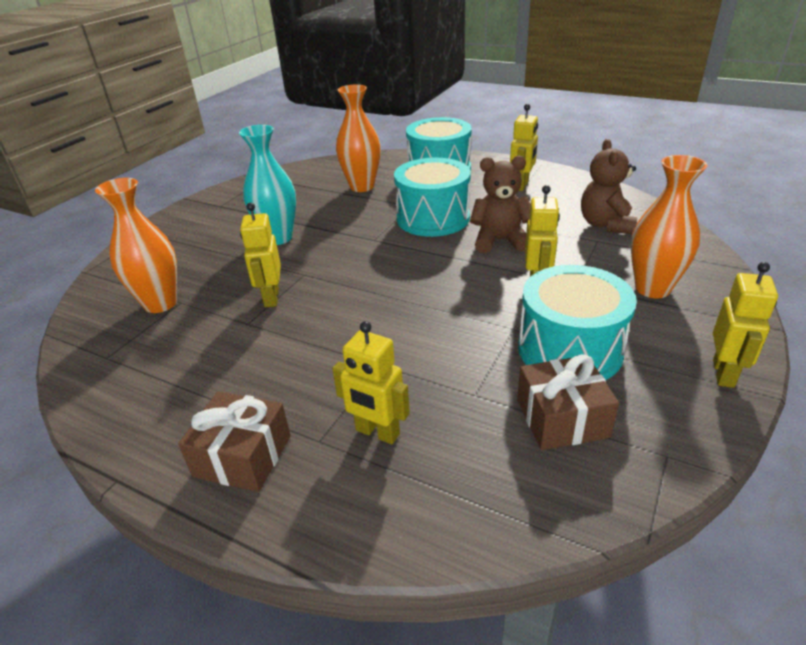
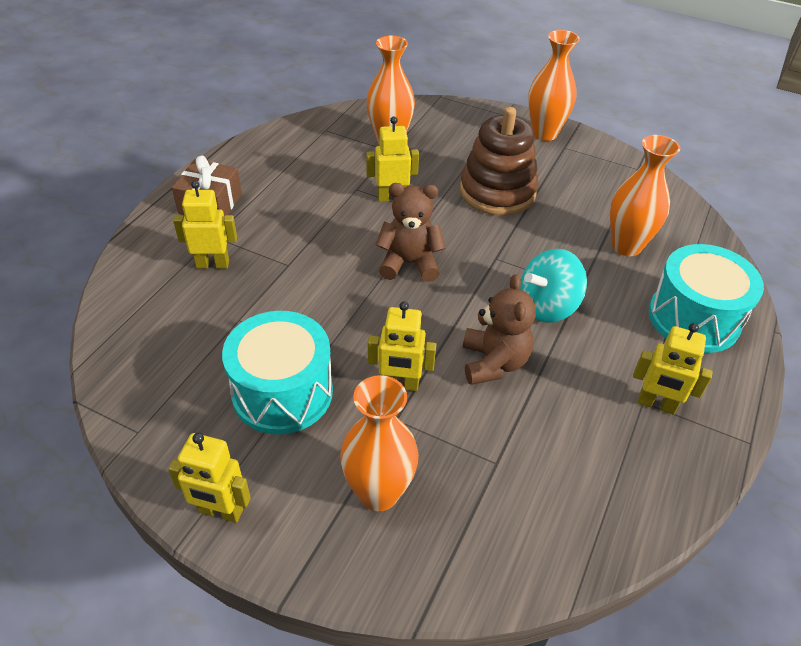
camera: 85 degrees right, 10 degrees up
turquoise vase [239,125,296,245] -> brown stacking toy [460,107,538,216]
yellow robot [332,321,410,444] -> yellow robot turned 60 degrees clockwise [173,181,237,269]
turquoise drum [394,158,471,237] -> turquoise spinning top [520,249,587,323]
brown gift [517,354,619,450] -> none
brown teddy bear [581,139,638,234] -> brown teddy bear moved to [375,183,446,282]
none -> orange vase [528,30,580,141]

